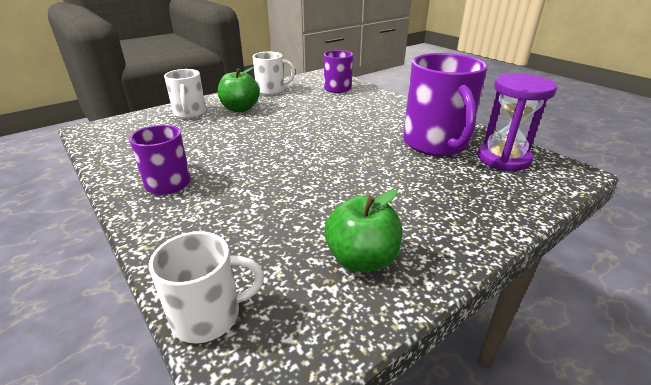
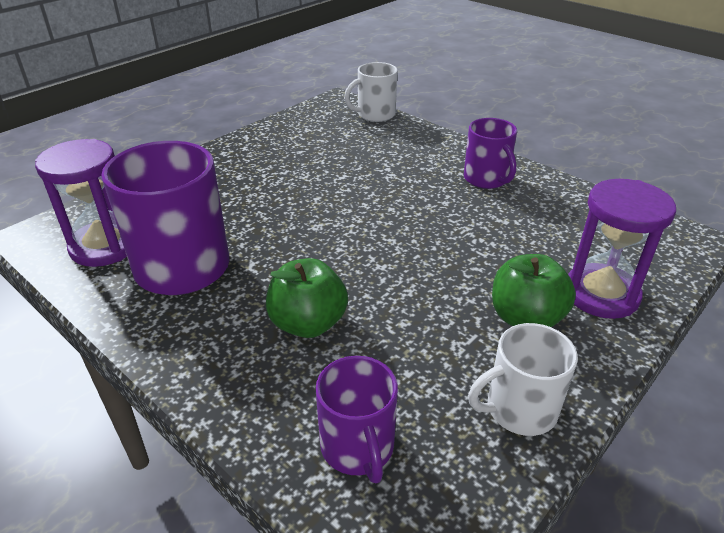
camera: 170 degrees right, 5 degrees up
white mug [164,69,206,118] -> purple hourglass [568,179,676,319]
green apple [324,190,402,272] -> green apple moved to [266,258,348,338]

